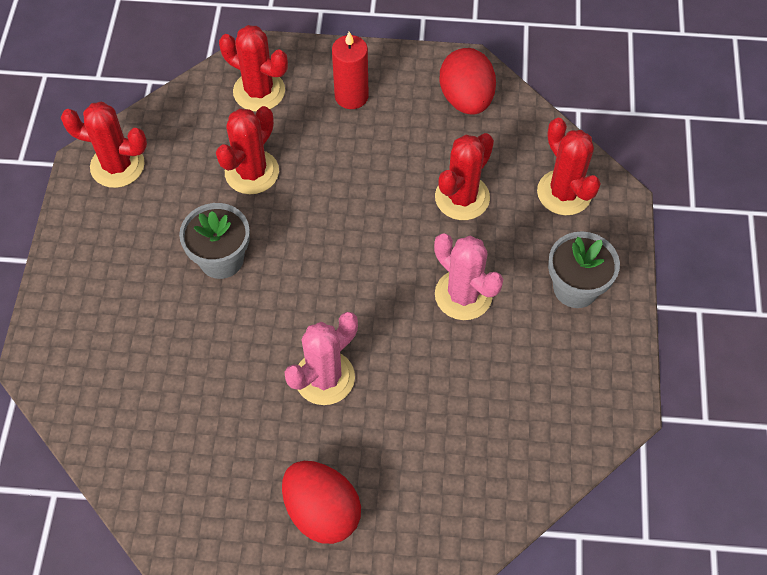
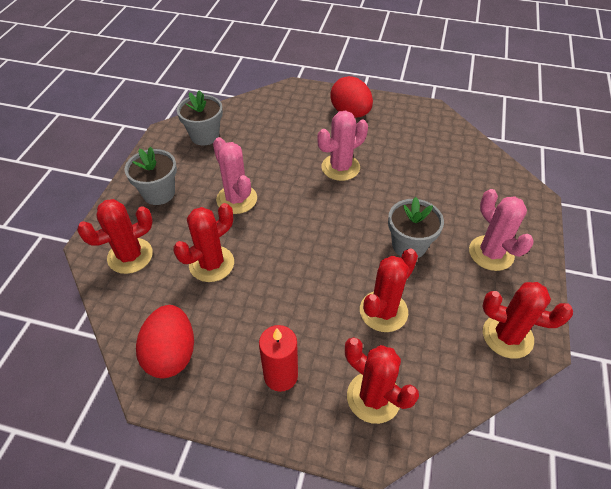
camera: 170 degrees left, 10 degrees down
red cactus [537,118,601,215] -> red cactus turned 75 degrees clockwise [77,199,153,274]
none -> grey flower pot [177,90,223,145]
none -> pink cactus [469,189,534,271]

